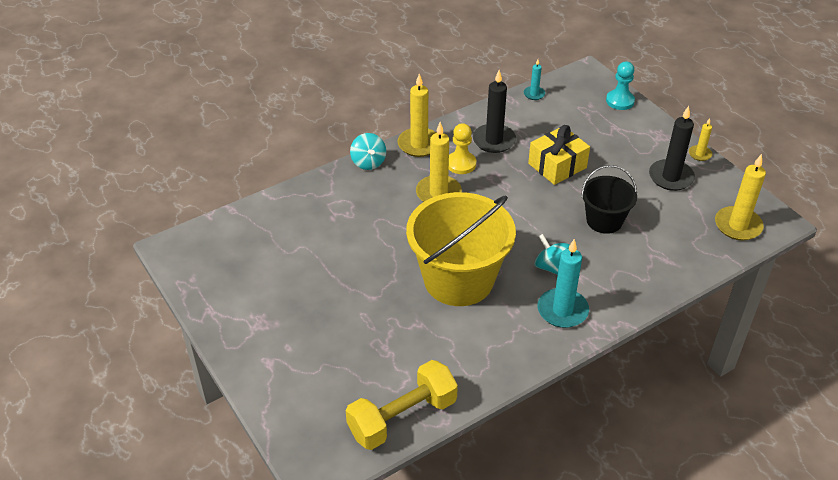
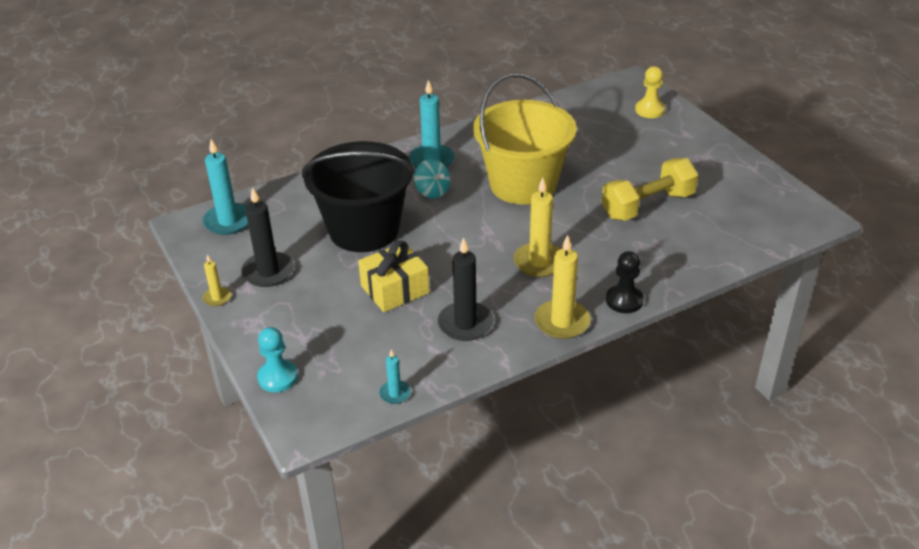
camera: 175 degrees left, 5 degrees down
yellow dumbbell [346,360,458,450] -> yellow dumbbell moved to [602,158,698,221]
turquoise spinning top [350,133,386,170] -> black pawn [606,251,644,313]
yellow pawn [449,123,476,174] -> yellow pawn moved to [635,66,665,118]
black bucket [581,165,637,234] -> black bucket [302,141,415,252], size x1.83
yellow candle [715,154,766,241] -> turquoise candle [203,139,248,235]

